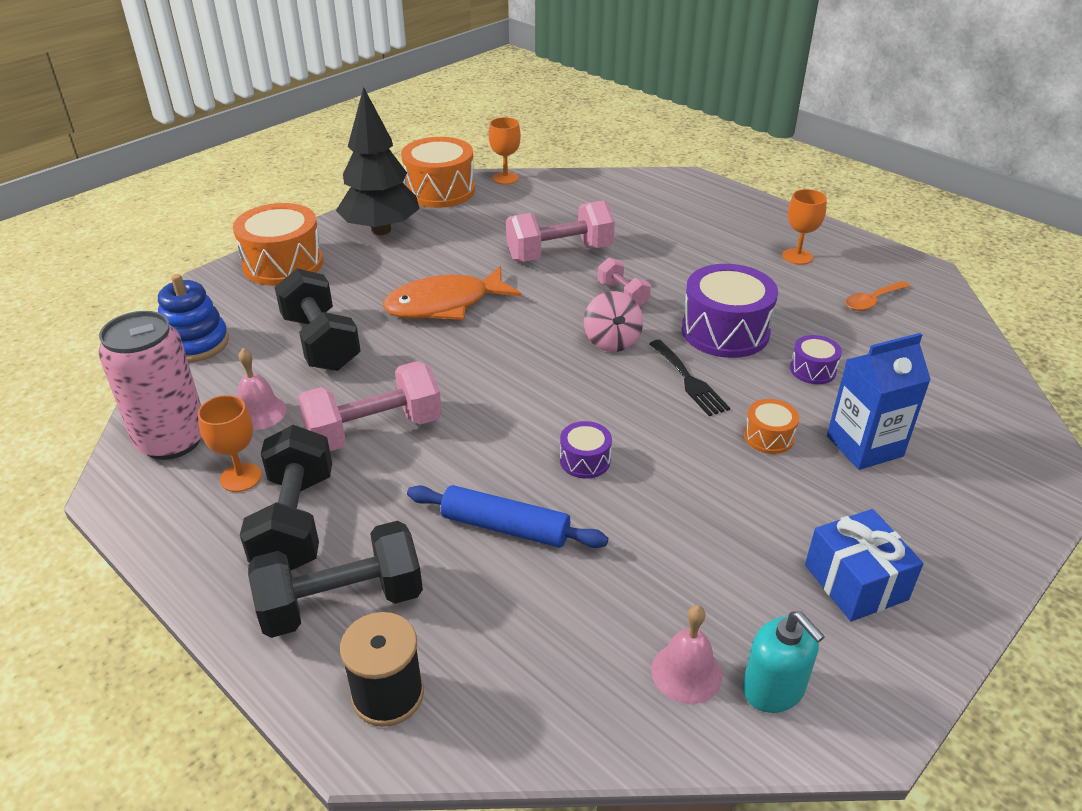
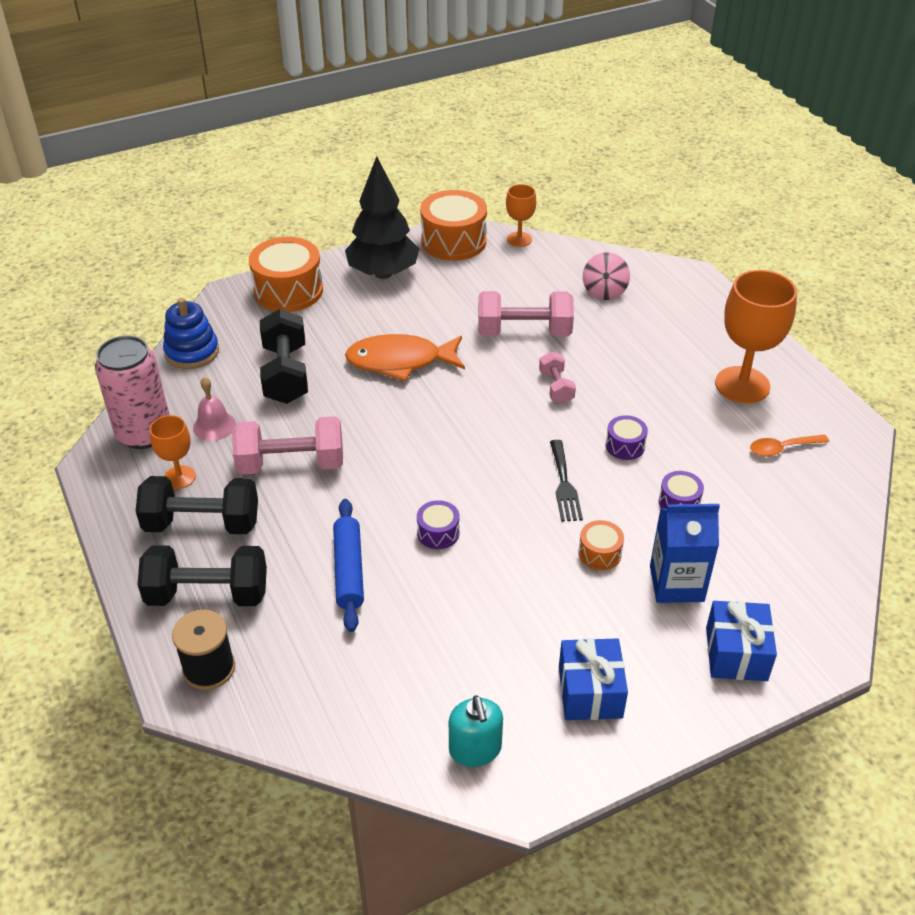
camera: 20 degrees right, 5 degrees up
black dumbbell [240,425,332,571] -> black dumbbell turned 75 degrees clockwise [136,476,258,534]
blue rolling pin [407,485,608,548] -> blue rolling pin turned 45 degrees clockwise [333,499,364,632]
pink spinning top [584,291,643,352] -> pink spinning top moved to [583,252,630,300]
pink bell [651,605,722,704] -> none
purple drum [682,264,778,358] -> purple drum [606,415,648,460], size x0.49
orange goblet [782,189,827,265] -> orange goblet [715,270,797,403], size x1.87
none -> blue gift [706,601,777,681]

